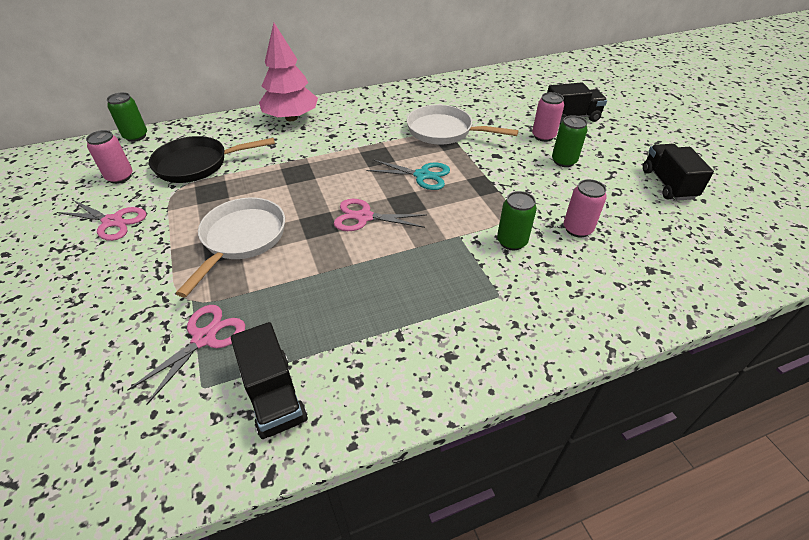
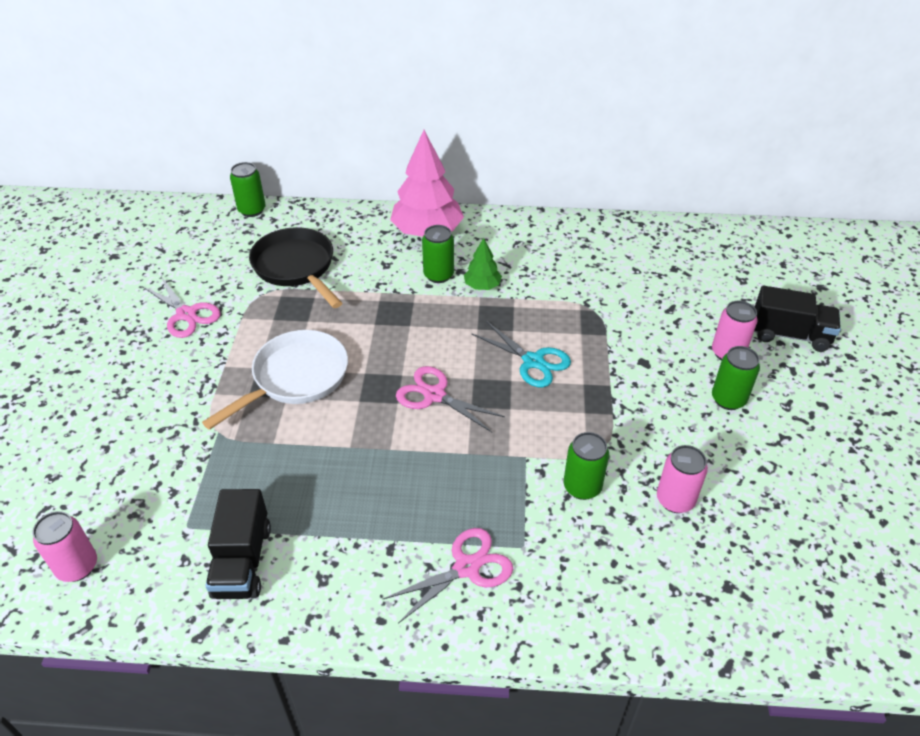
camera: 25 degrees right, 0 degrees up
pink can [86,130,133,184] -> pink can moved to [33,511,97,582]
pink scissors [127,305,245,405] -> pink scissors moved to [383,528,513,623]
black pan [149,136,275,183] -> black pan turned 45 degrees clockwise [249,227,342,308]
white pan [407,104,519,145] -> none
black truck [643,144,714,201] -> none
none -> green can [422,225,454,283]
none -> green tree [464,238,502,290]

